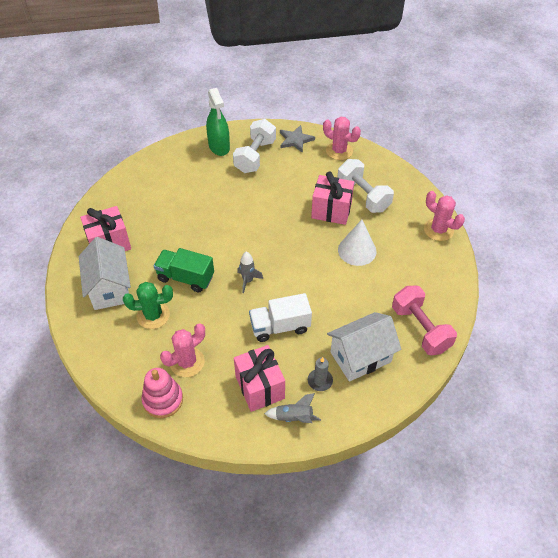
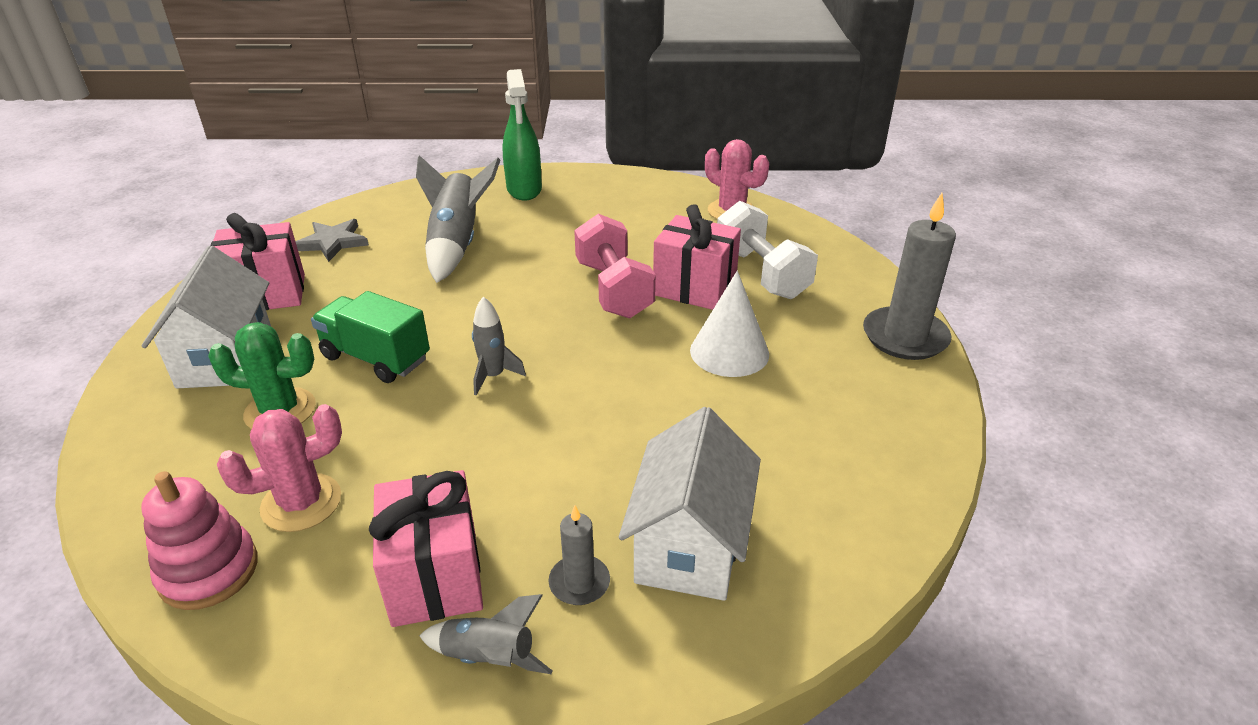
camera: 10 degrees right, 15 degrees down
white dumbbell [233,119,276,173] -> none
white truck [249,293,312,342] -> none
grey star [280,125,315,153] -> grey star moved to [295,219,369,262]
white house [327,312,402,382] -> white house turned 60 degrees counterclockwise [619,407,761,601]
pink dumbbell [392,286,457,355] -> pink dumbbell moved to [574,214,656,319]
pink cactus [424,191,465,241] -> grey candle [863,193,956,360]
none -> grey rocket [416,155,500,283]

